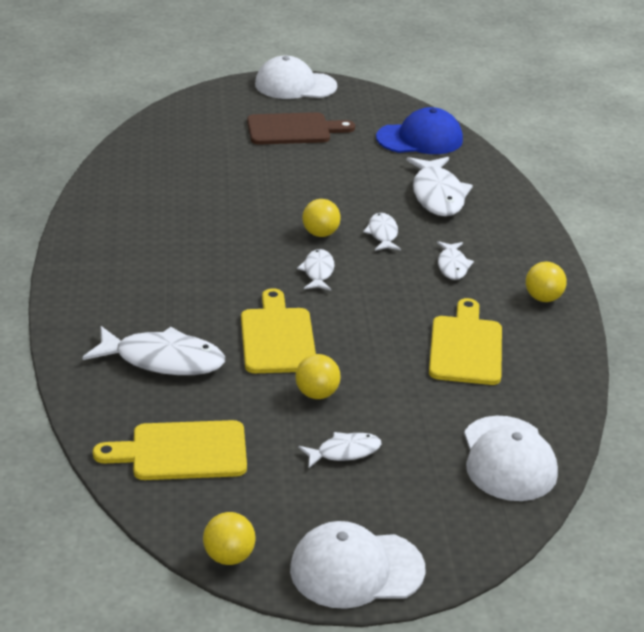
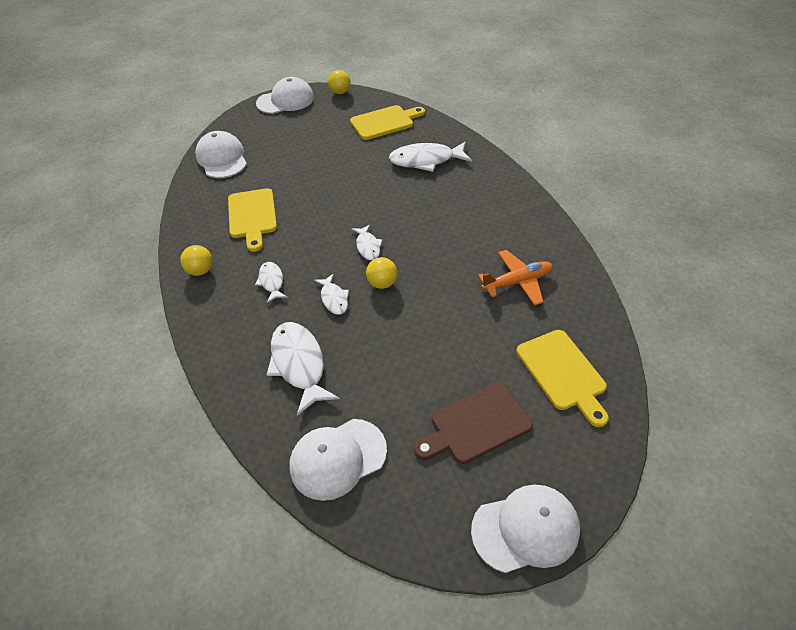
camera: 165 degrees right, 15 degrees up
yellow cutting board [241,288,316,373] -> yellow cutting board moved to [516,330,609,427]
yellow ball [295,354,341,399] -> none
white fish [298,432,381,468] -> none
blue cap [376,107,463,154] -> white cap [290,419,387,501]
none -> orange plane [478,250,553,306]

